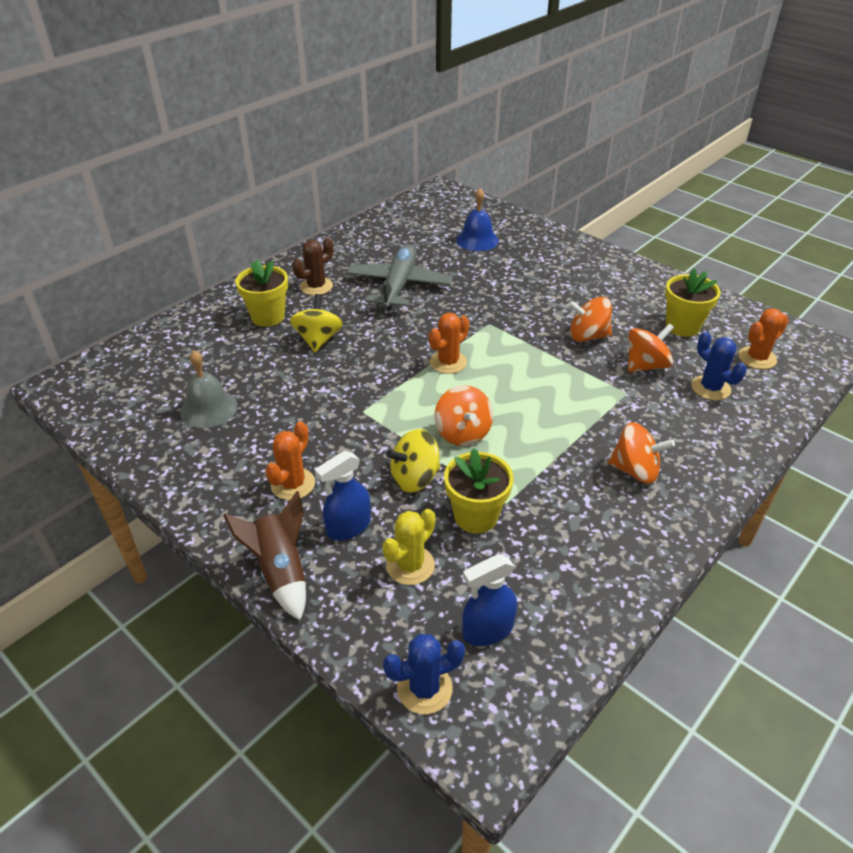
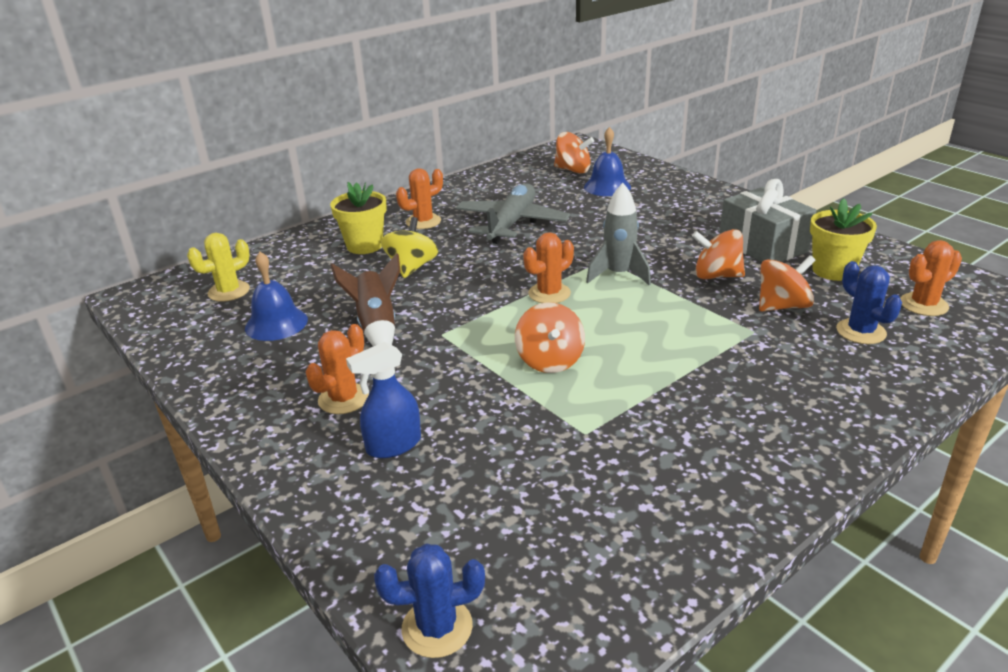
camera: 10 degrees right, 10 degrees down
grey bell [180,350,237,428] -> blue bell [245,252,308,341]
brown rocket [223,491,306,620] -> brown rocket moved to [330,253,400,346]
brown cactus [292,238,333,296] -> orange cactus [396,168,443,229]
yellow cactus [382,509,436,585] -> yellow cactus moved to [187,233,250,302]
yellow spinning top [386,429,441,493] -> none
yellow flower pot [444,448,513,534] -> none
blue spray bottle [462,554,517,646] -> none
orange spinning top [608,422,675,484] -> orange spinning top moved to [554,132,594,174]
none -> grey rocket [586,183,651,286]
none -> grey gift [720,179,817,262]

